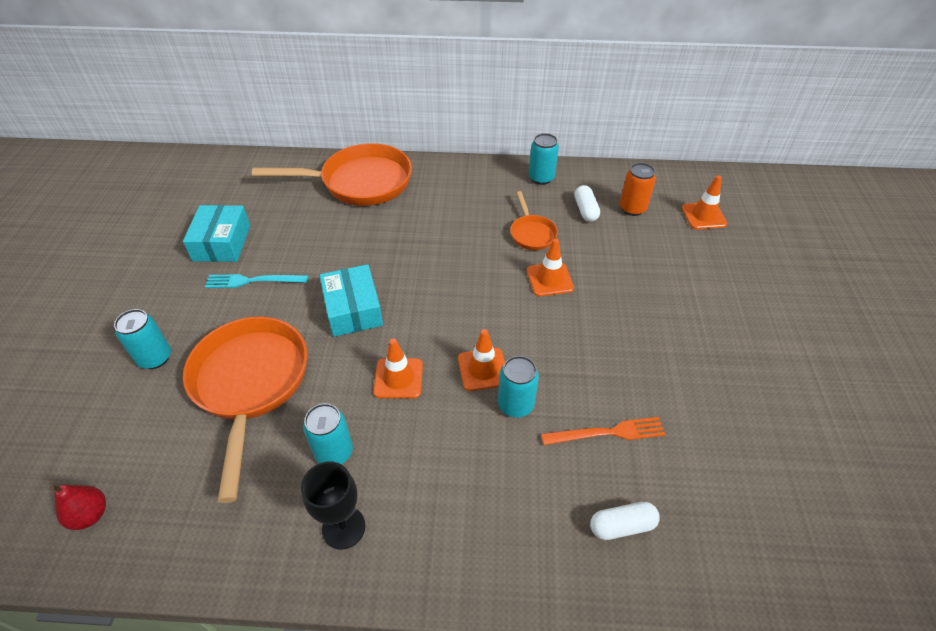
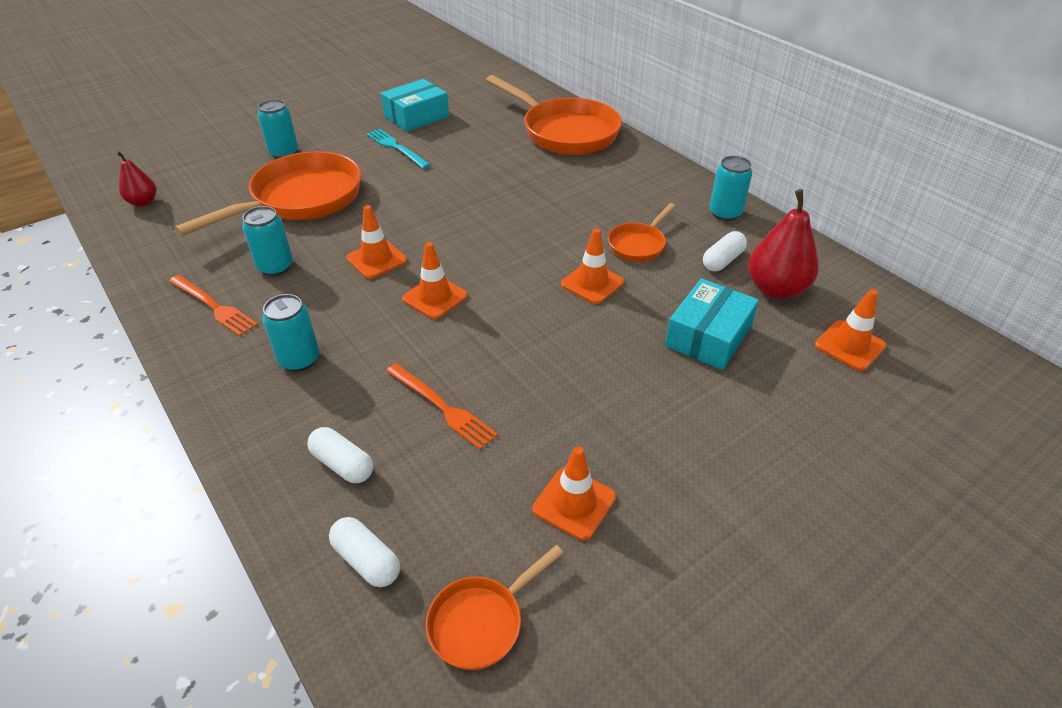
camera: 50 degrees right, 5 degrees down
black goblet [301,461,365,550] -> orange fork [169,275,258,336]
turquoise box [320,264,383,337] -> turquoise box moved to [665,278,759,370]
turquoise can [498,356,539,418] -> turquoise can moved to [262,294,319,372]
orange can [620,163,656,216] -> red pear [748,189,819,299]
none -> white capsule [329,517,400,587]
none -> orange pan [426,545,564,670]
none -> orange traffic cone [532,446,616,541]

